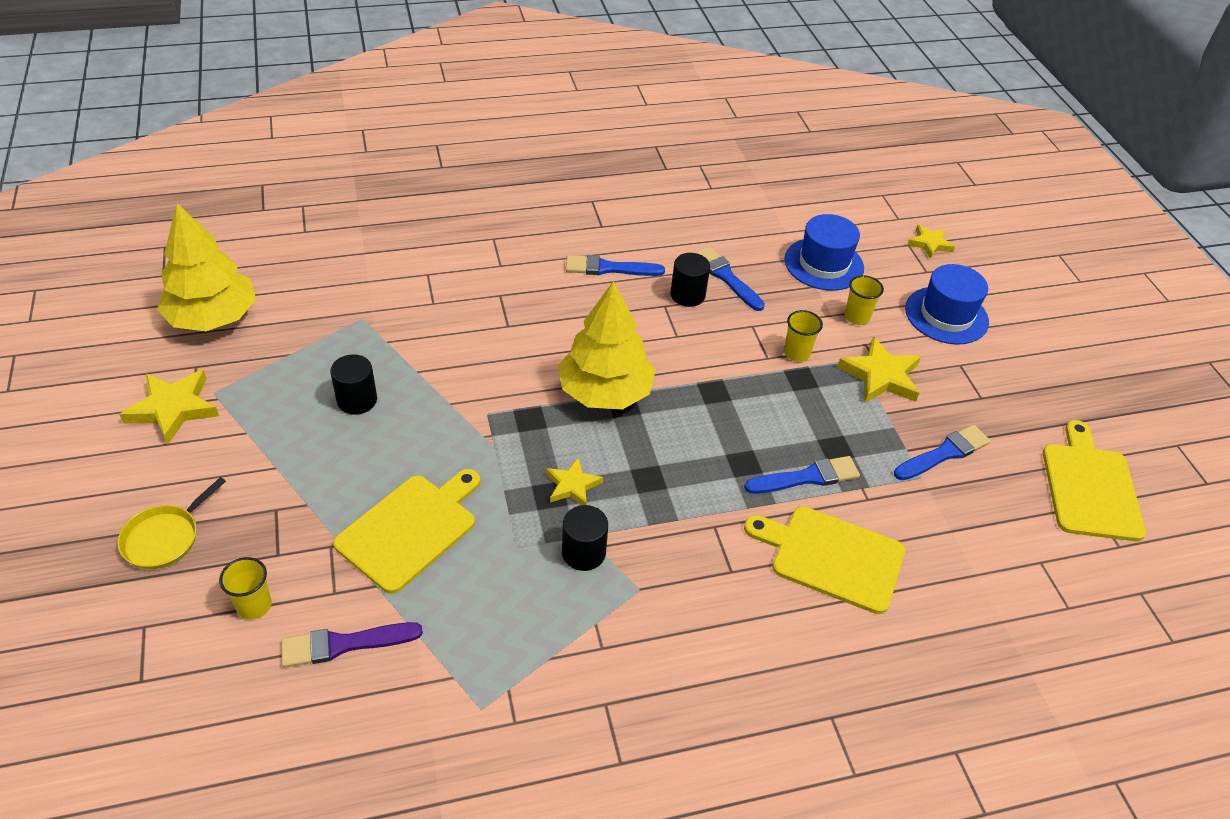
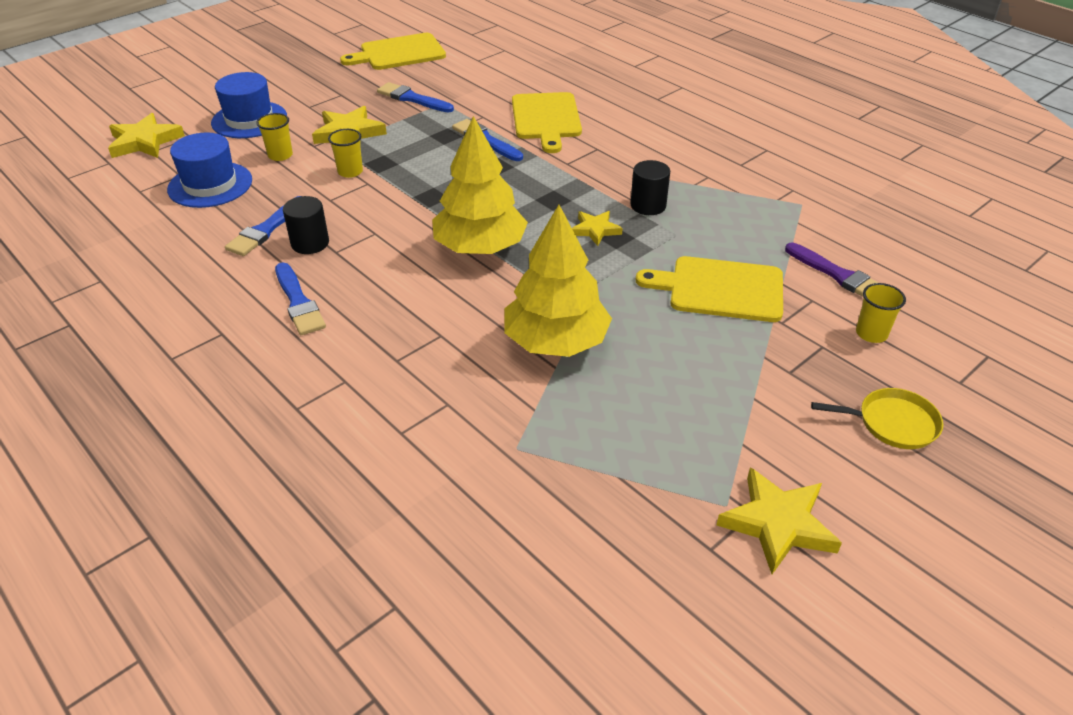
camera: 115 degrees left, 5 degrees down
yellow tree [157,203,256,331] -> yellow tree moved to [504,205,612,357]
black cylinder [330,354,377,415] -> none
yellow star [907,225,955,259] -> yellow star [108,113,185,158], size x1.62

